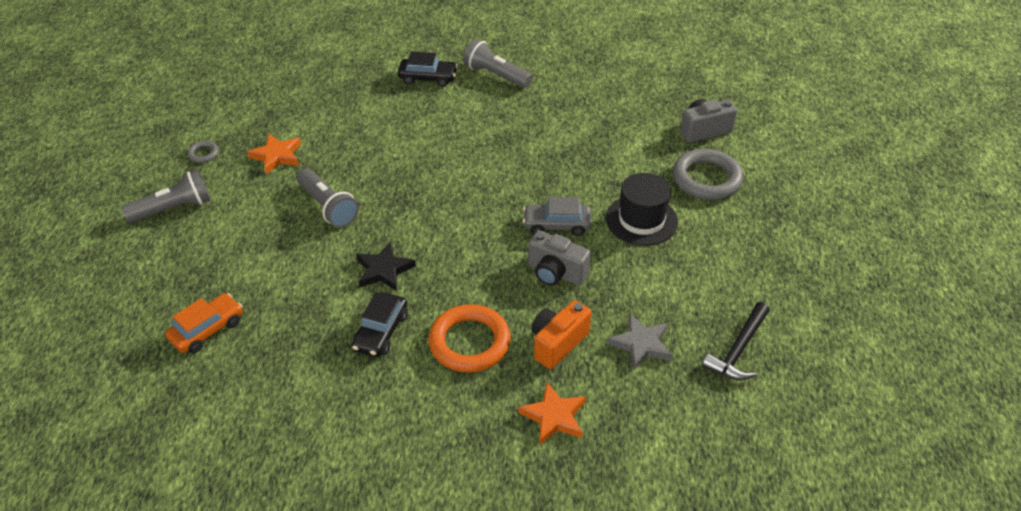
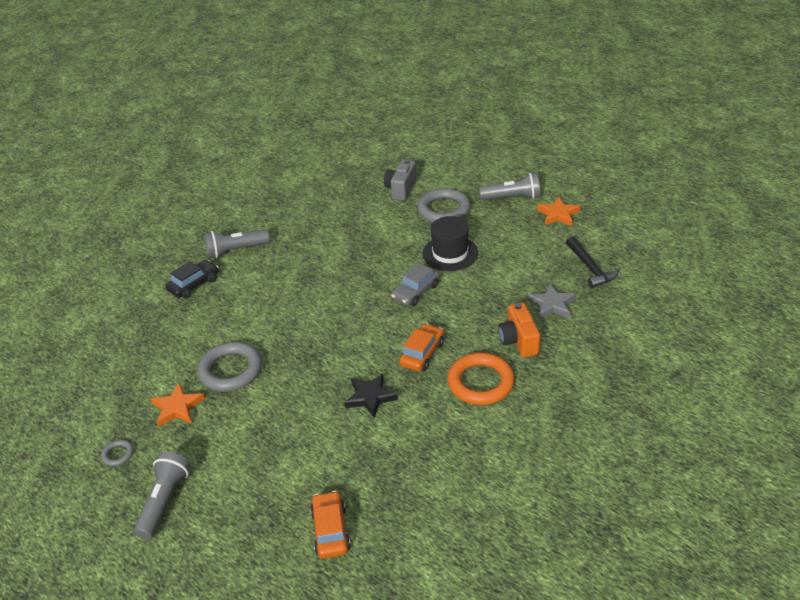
camera: 50 degrees left, 5 degrees down
grey flashlight [297,169,359,228] -> grey flashlight moved to [479,173,540,200]
black car [352,292,408,357] -> none
orange star [518,382,586,445] -> orange star moved to [537,197,581,226]
grey camera [528,230,591,286] -> none
none -> grey ring [198,342,262,392]
none -> orange car [399,323,444,371]

